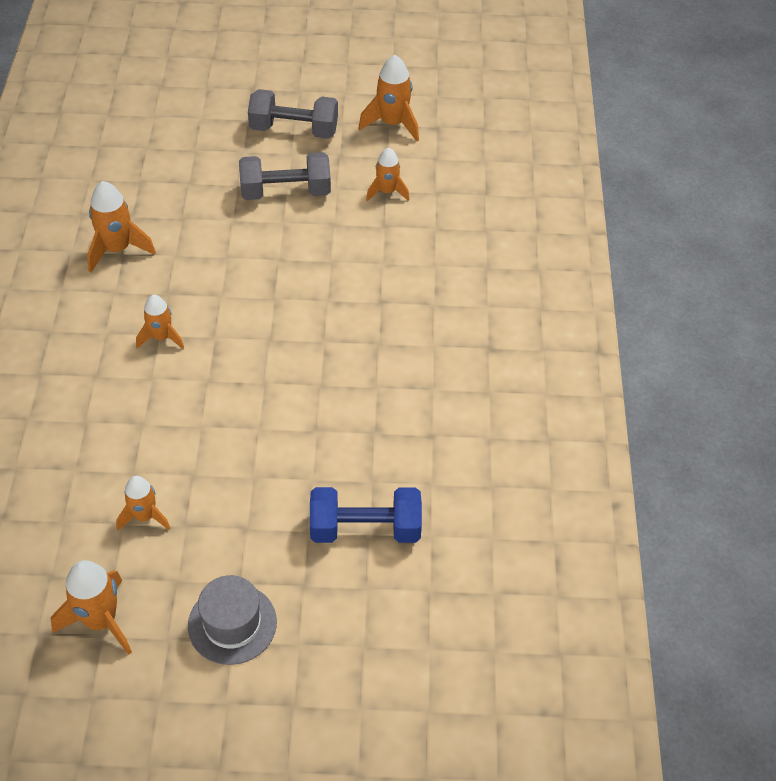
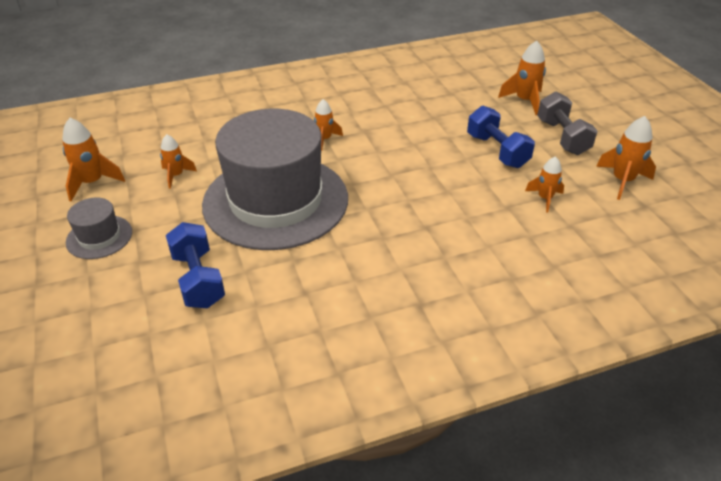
camera: 70 degrees right, 10 degrees down
orange rocket [87,181,156,272] -> orange rocket moved to [498,41,546,115]
grey dumbbell [239,152,331,200] -> blue dumbbell [467,106,535,168]
none -> grey hat [202,109,348,250]

